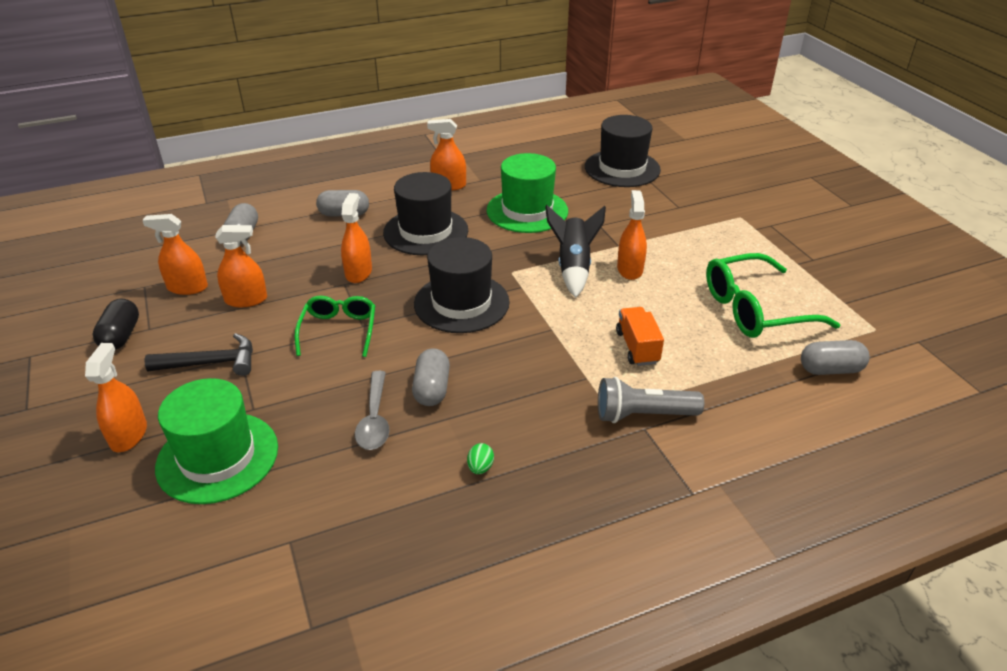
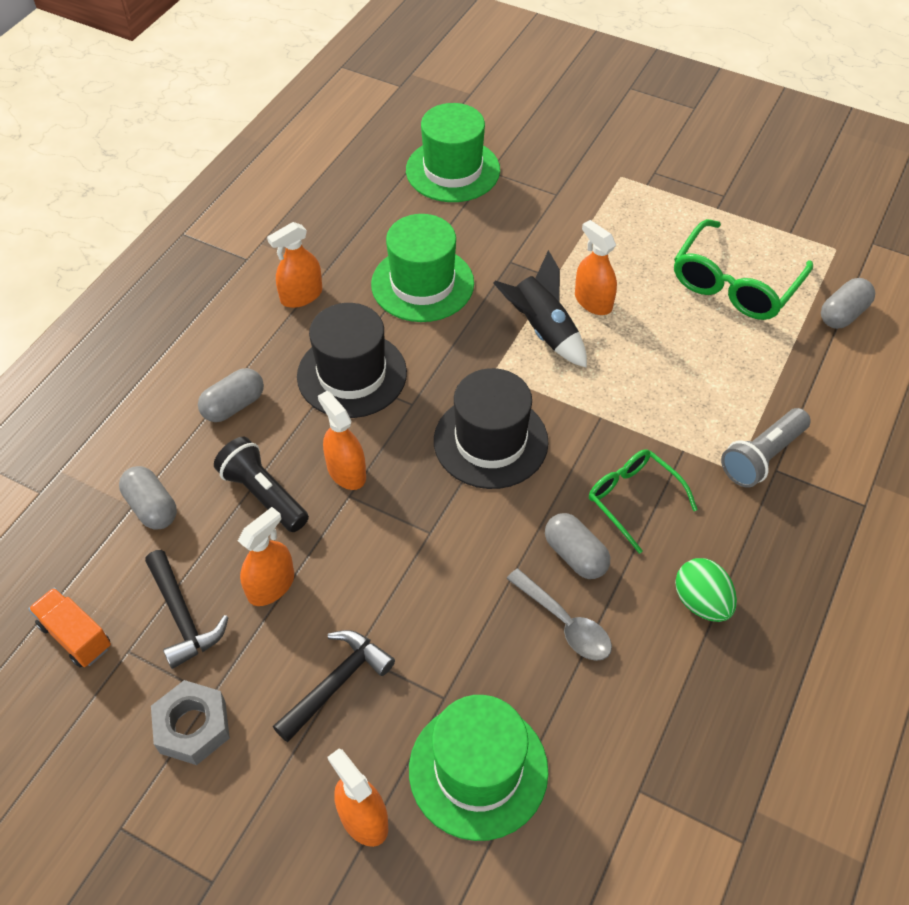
camera: 40 degrees left, 15 degrees up
black capsule [93,299,139,350] -> grey nut [151,680,230,765]
orange spray bottle [142,214,208,295] -> black hammer [145,550,229,669]
green glasses [294,296,376,357] -> green glasses moved to [589,449,698,554]
green egg [467,443,494,474] -> green egg [675,558,737,622], size x1.87
black hat [585,115,661,187] -> green hat [406,103,500,202]
orange truck [616,307,664,366] -> orange truck moved to [29,587,111,667]
none -> black flashlight [214,437,309,532]

